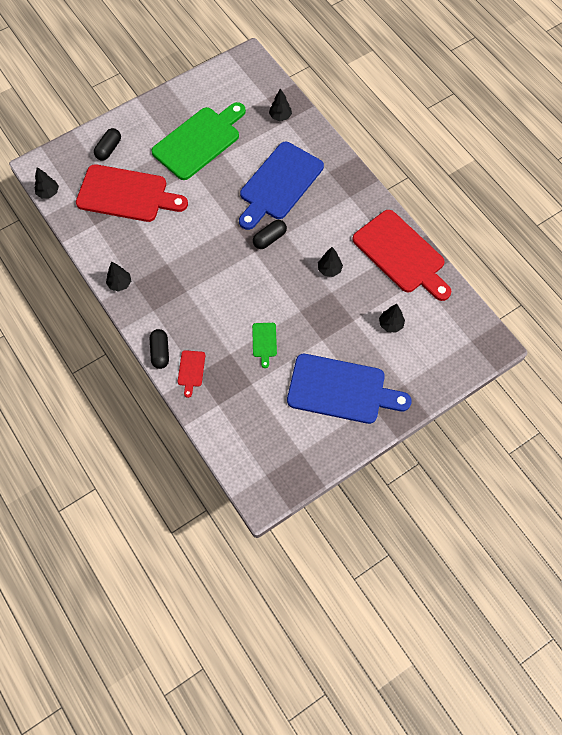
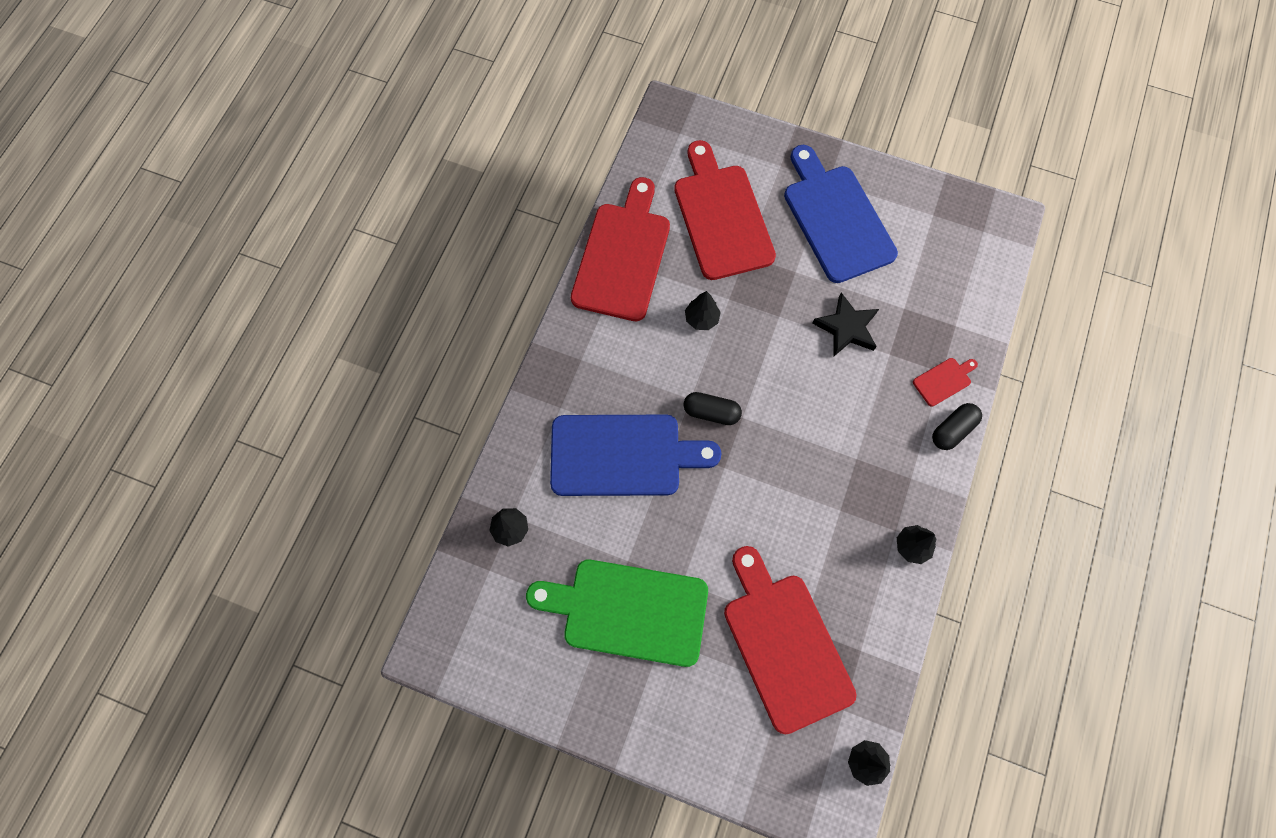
camera: 125 degrees left, 5 degrees up
black capsule [94,128,121,160] -> none
green cutting board [252,323,277,368] -> black star [812,292,879,357]
black tree [379,304,405,333] -> red cutting board [674,140,776,280]

